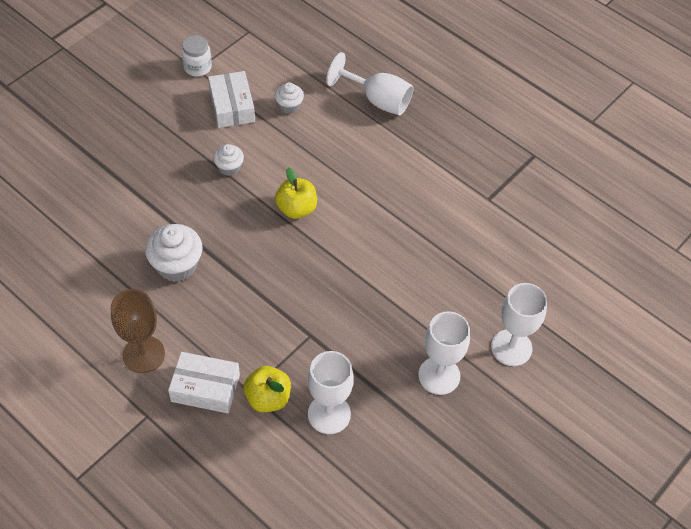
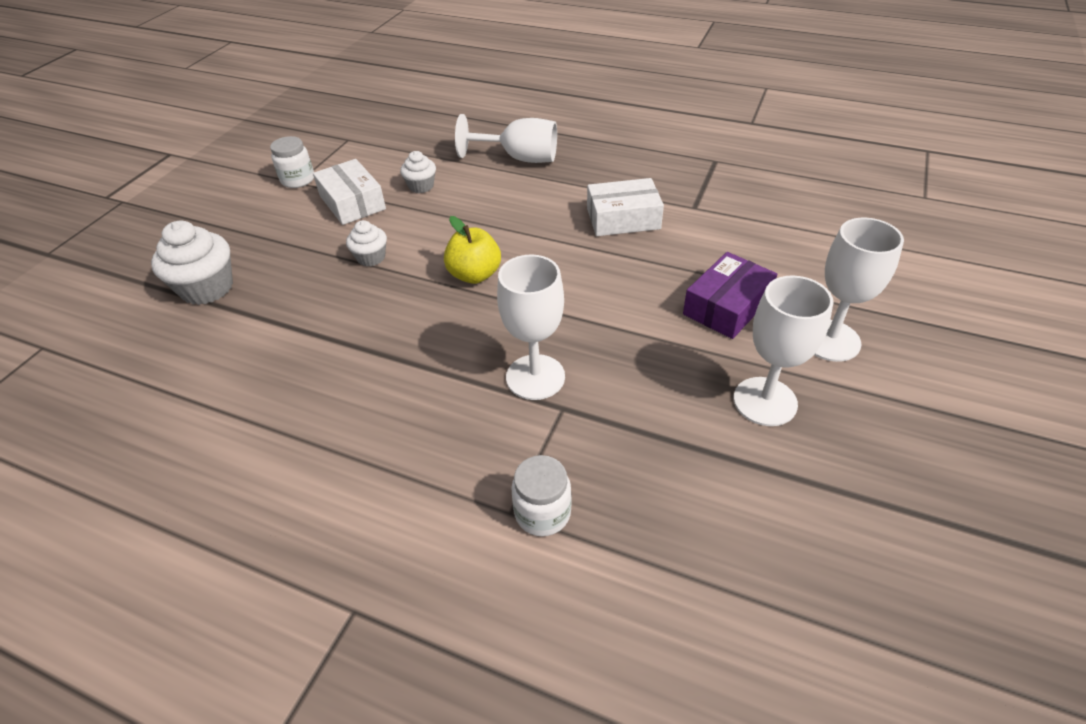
camera: 15 degrees left, 10 degrees down
brown goblet [111,289,165,373] -> none
white cupcake [145,224,202,282] -> white cupcake moved to [151,220,233,305]
white box [168,352,240,413] -> white box moved to [587,178,664,236]
yellow apple [243,366,291,412] -> white jar [511,455,572,536]
white goblet [308,351,354,434] -> white goblet moved to [497,254,565,400]
none -> purple box [683,252,777,339]

